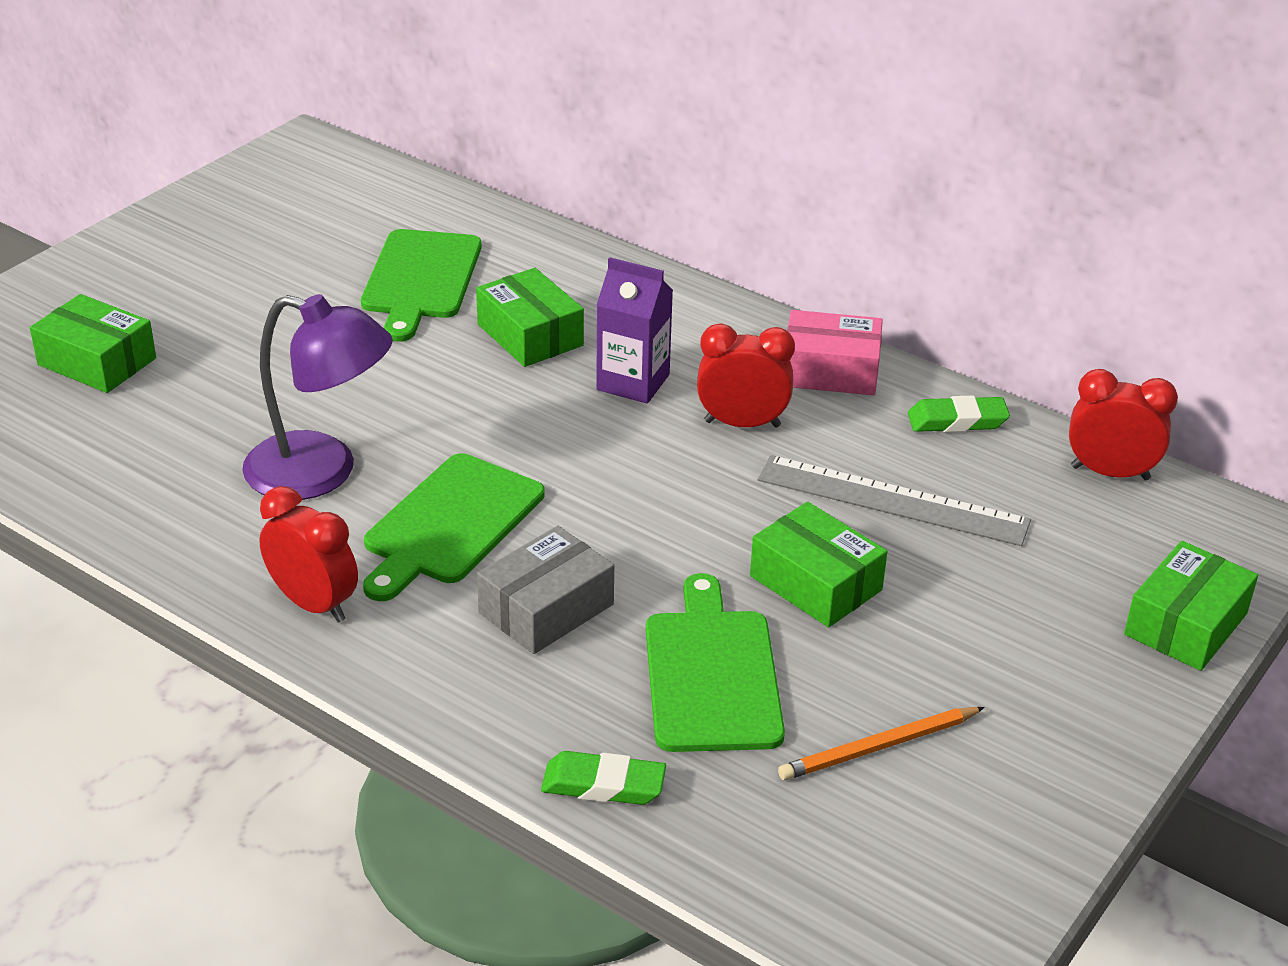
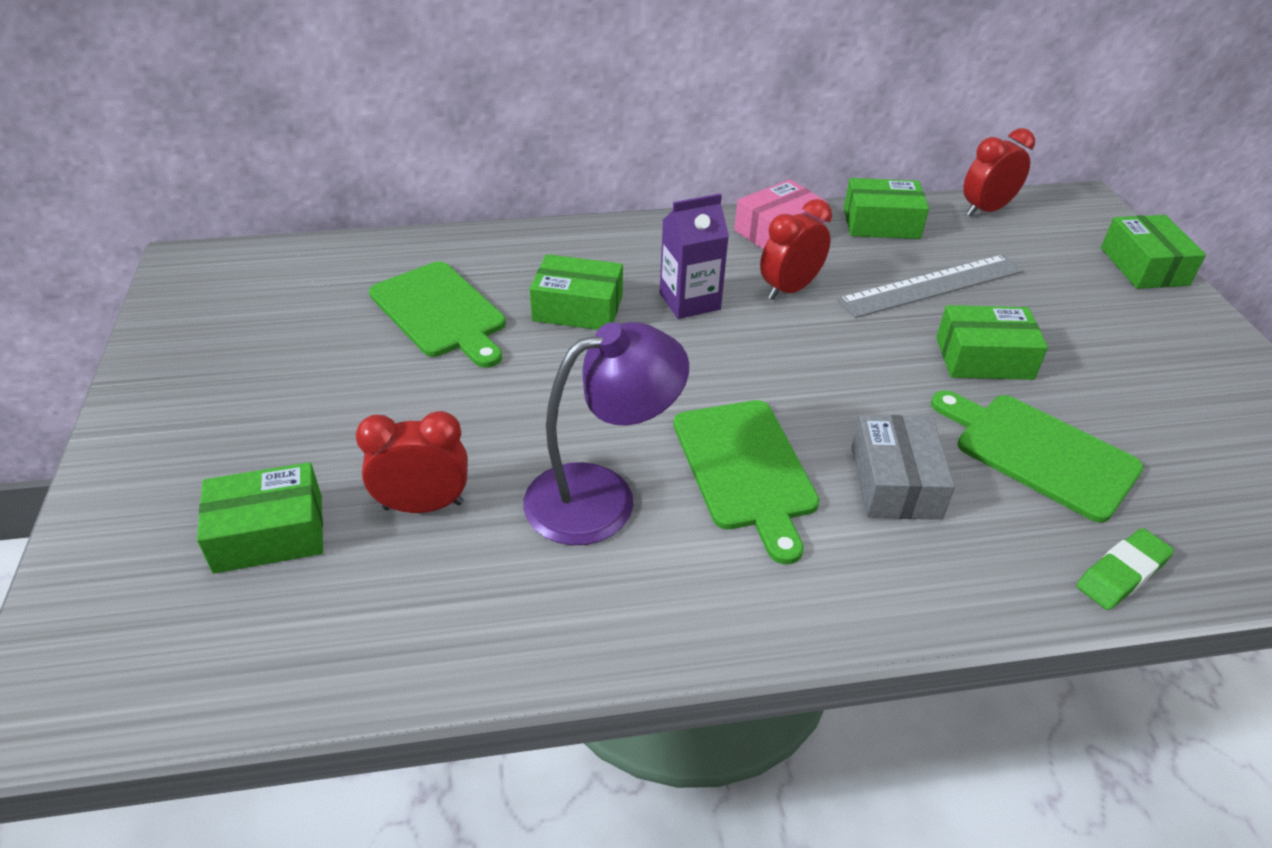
camera: 45 degrees left, 5 degrees up
red clock [259,486,358,623] -> red clock moved to [356,411,468,513]
orange pencil [778,707,985,780] -> none
green eraser [908,396,1010,432] -> green box [844,178,929,239]

